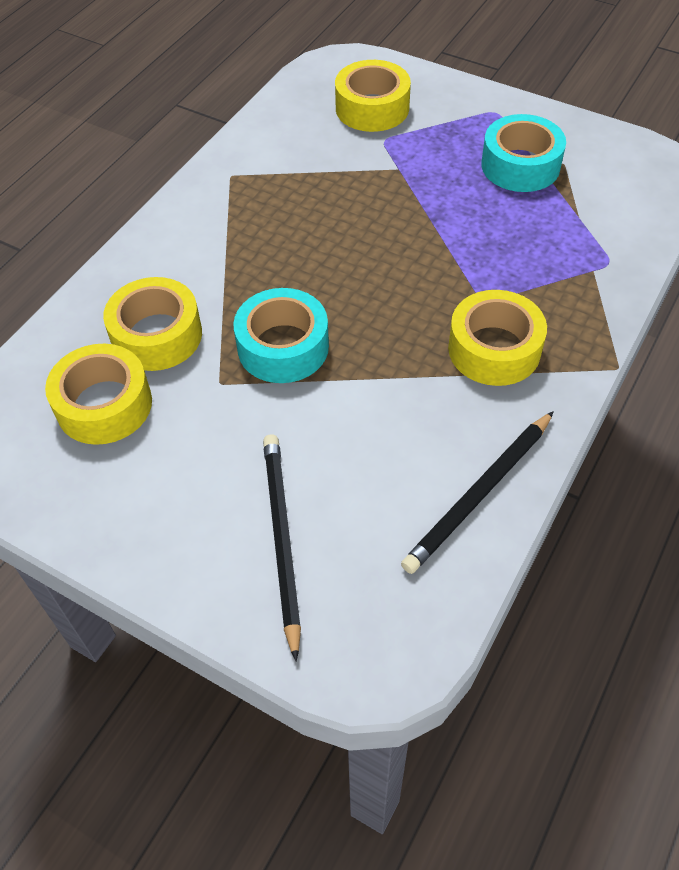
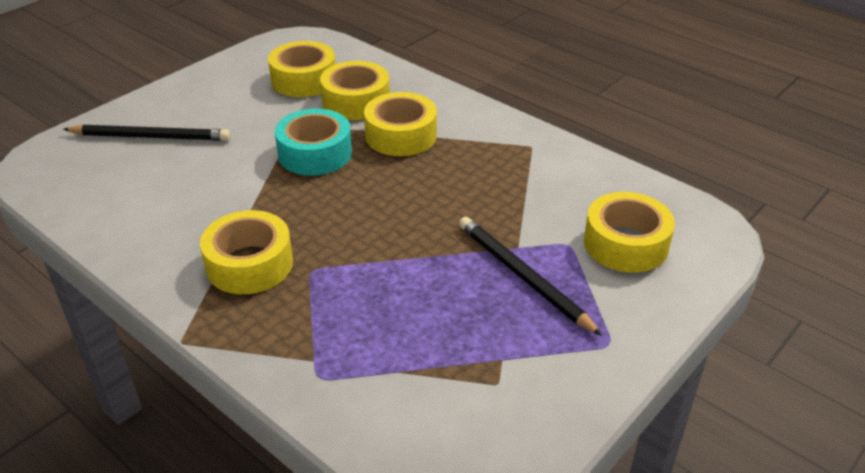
camera: 100 degrees right, 15 degrees down
black pencil [401,411,554,574] -> black pencil moved to [459,217,602,336]
turquoise tape [481,114,566,192] -> none
none -> yellow tape [364,92,437,156]

